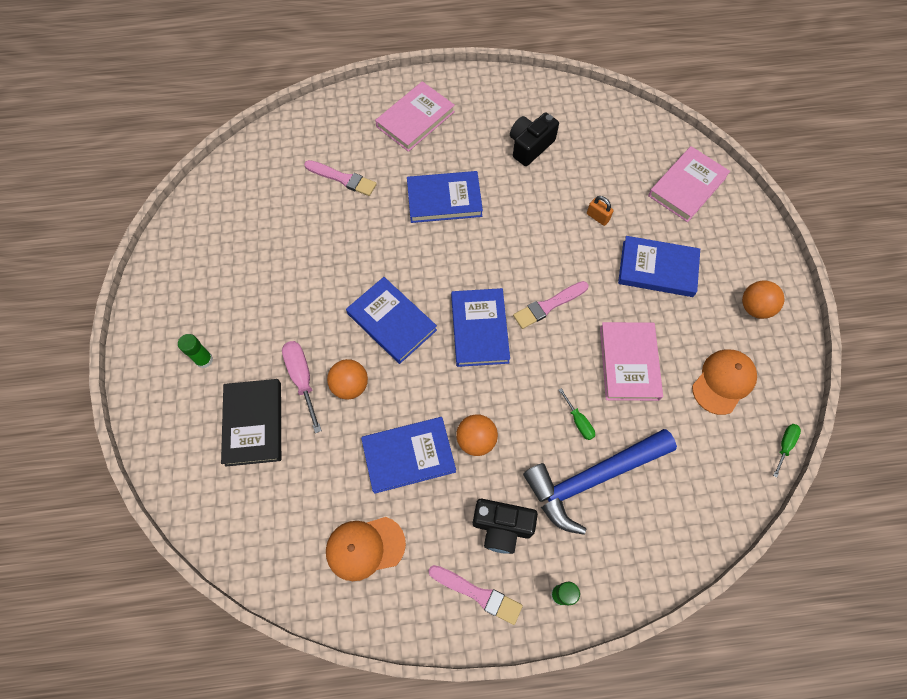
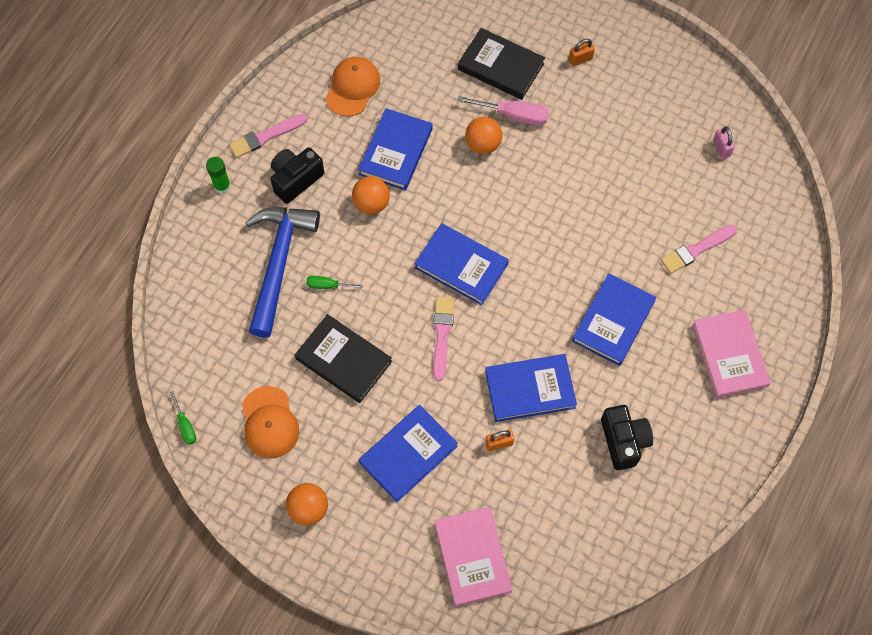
camera: 125 degrees right, 0 degrees up
green glue stick [178,334,213,368] -> orange padlock [569,39,595,66]
blue book [346,277,437,364] -> blue book moved to [485,354,577,422]
pink book [600,322,663,401] -> black book [295,314,392,403]
none -> pink padlock [713,126,735,159]

